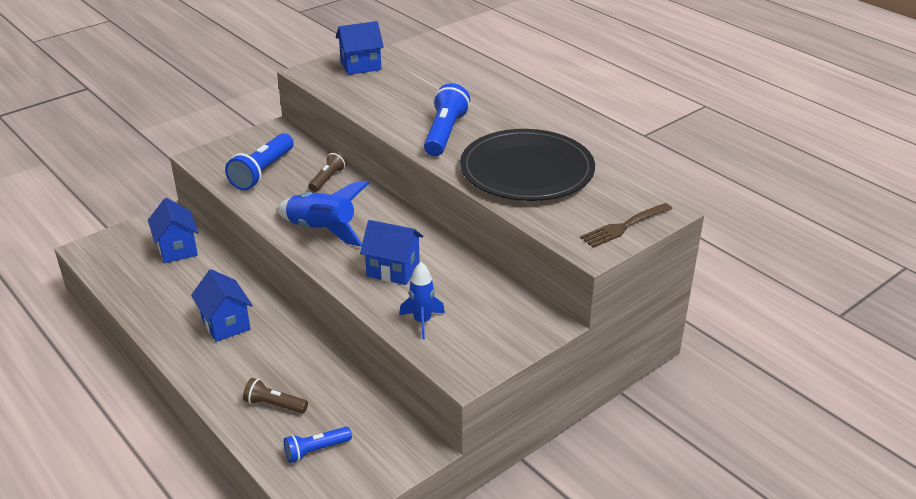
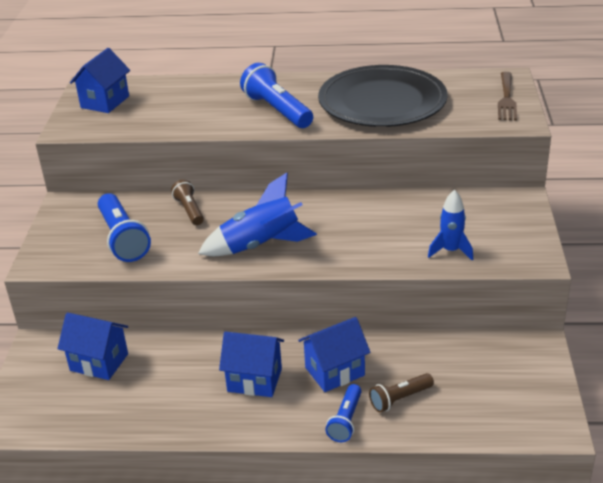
camera: 45 degrees left, 0 degrees up
blue flashlight [284,427,352,463] -> blue flashlight moved to [325,384,362,442]
blue house [360,220,423,285] -> blue house moved to [298,317,370,392]

